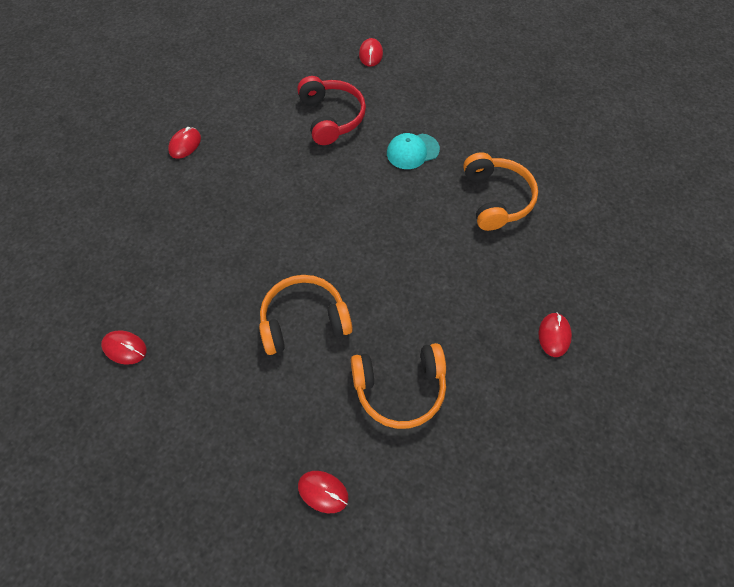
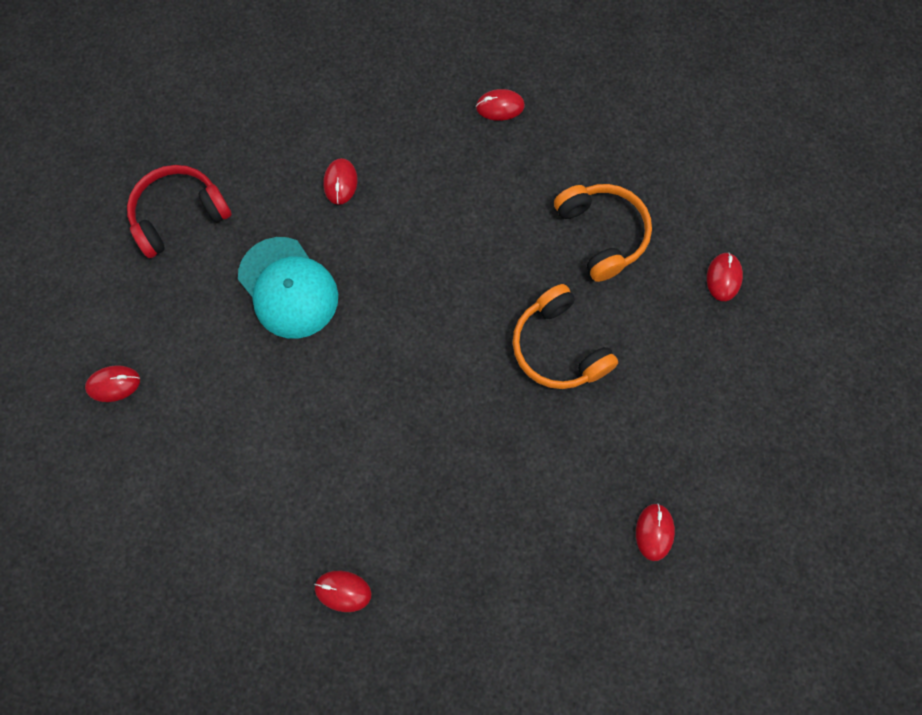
camera: 105 degrees left, 10 degrees up
red headphones [297,76,366,145] -> red headphones moved to [127,165,232,258]
turquoise cap [387,133,440,169] -> turquoise cap [238,237,338,339], size x1.60
orange headphones [463,152,538,231] -> red mouse [323,158,357,205]

